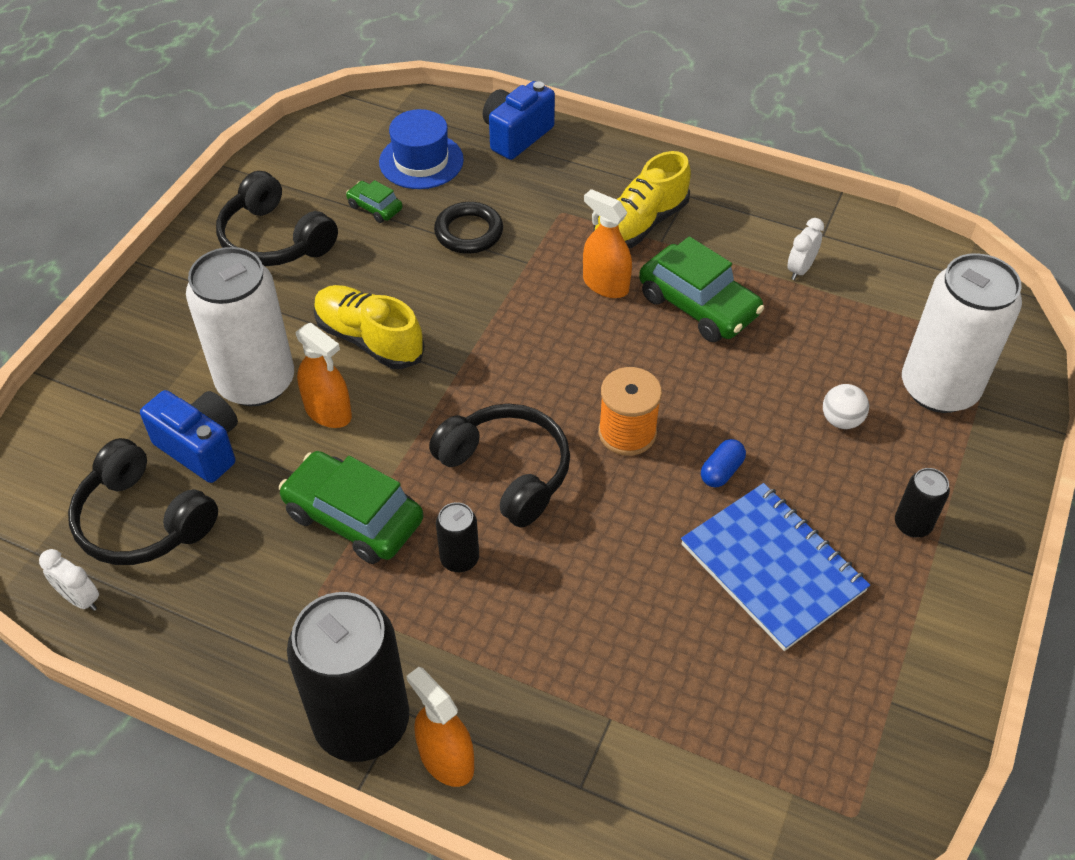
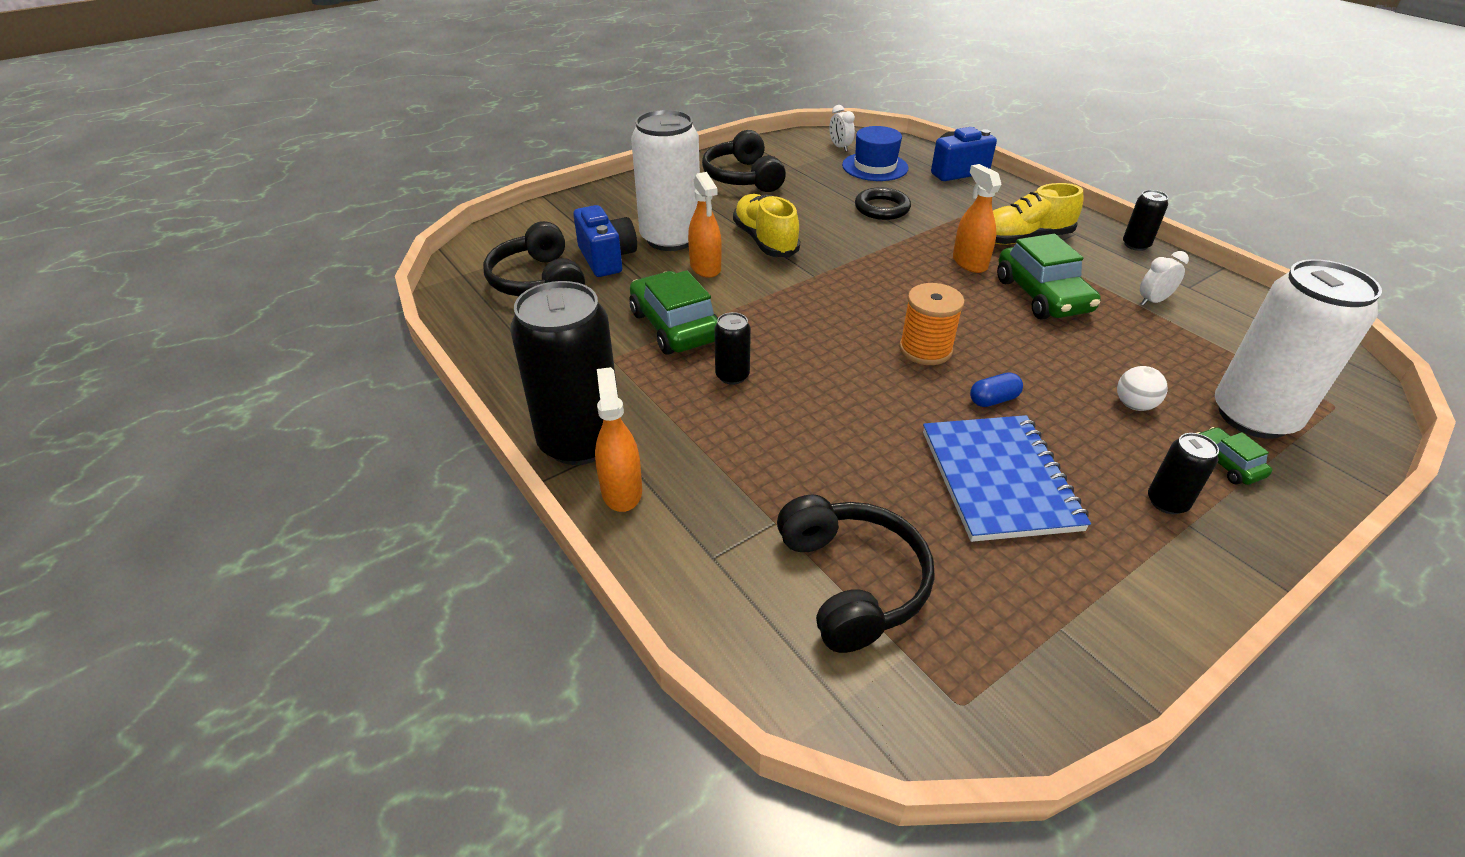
camera: 30 degrees right, 10 degrees down
white clock [39,549,99,611] -> white clock moved to [829,105,855,152]
green car [346,180,403,223] -> green car moved to [1197,427,1272,485]
black headphones [429,404,570,528] -> black headphones moved to [777,494,935,653]
none -> black can [1123,190,1168,251]

